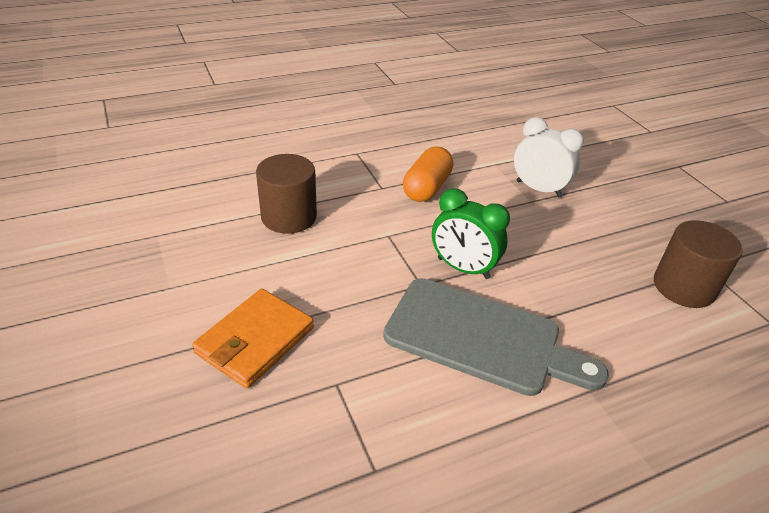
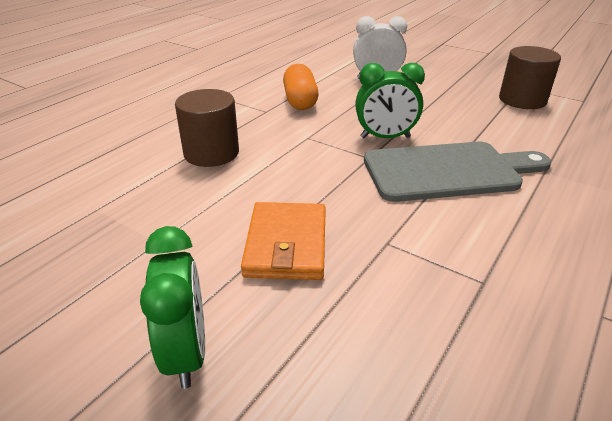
camera: 30 degrees left, 5 degrees down
none -> green clock [140,226,205,389]

